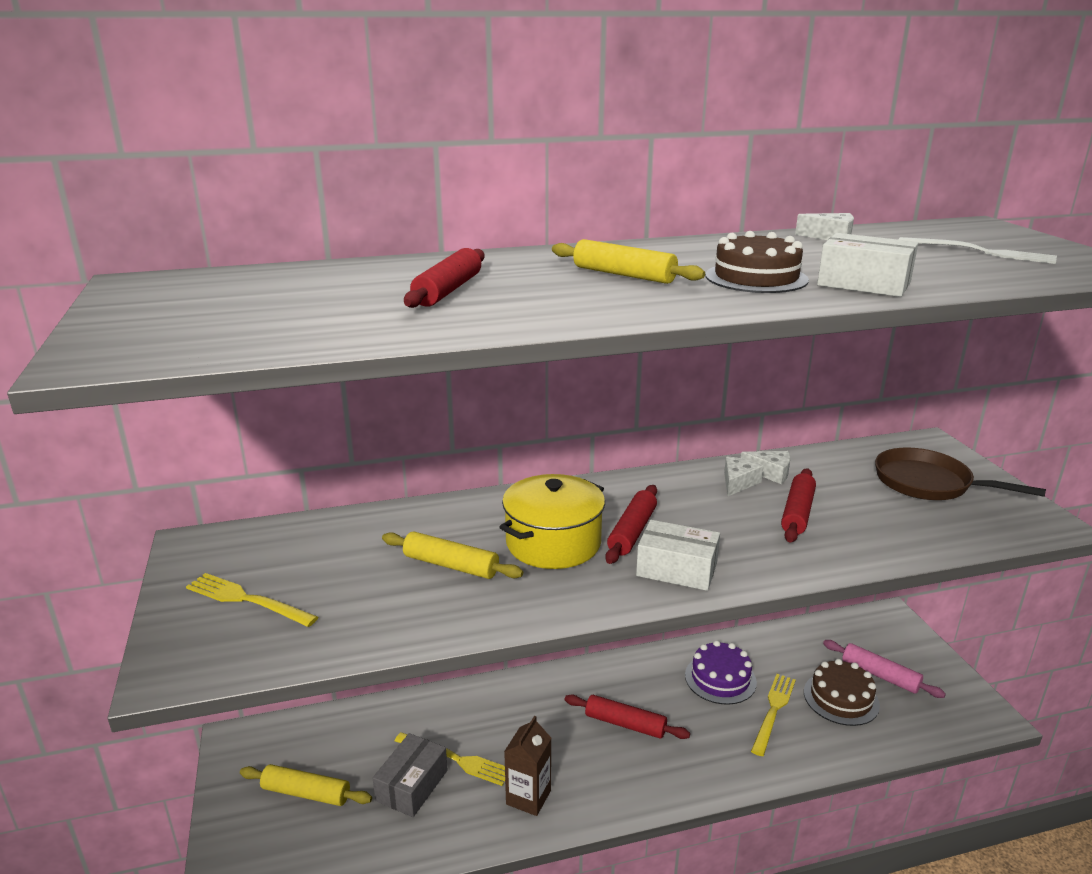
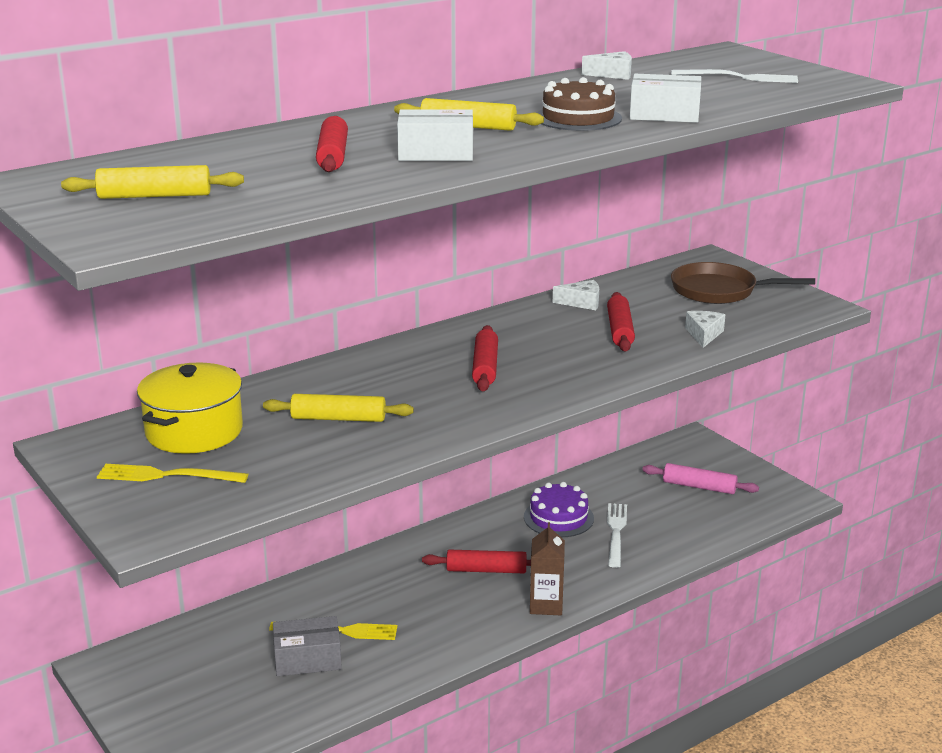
camera: 20 degrees left, 0 degrees up
yellow rolling pin [240,764,372,806] -> yellow rolling pin moved to [61,165,244,199]
grey box [373,733,448,817] -> grey box turned 75 degrees clockwise [273,616,342,676]
yellow pot [500,474,605,569] -> yellow pot moved to [137,362,243,454]
brown carton [504,716,551,816] -> brown carton moved to [530,522,565,615]
white box [636,520,720,591] -> white box moved to [397,109,473,161]
white cheese [724,457,764,497] -> white cheese moved to [685,311,725,348]
yellow fork [751,674,796,756] -> white fork [607,503,627,568]
brown cake [804,659,880,726] -> none

